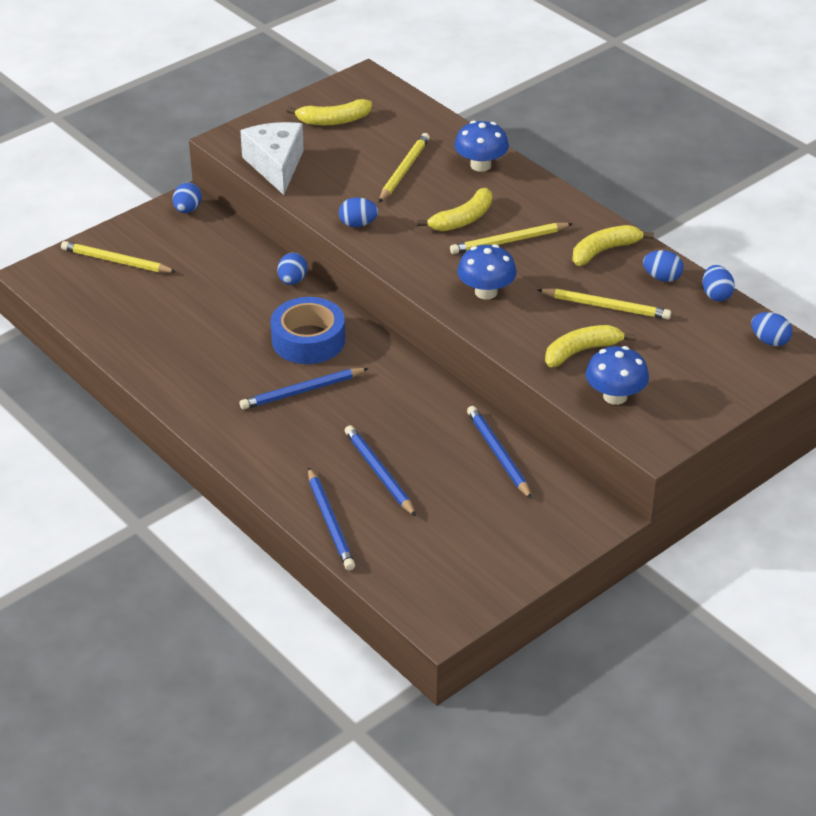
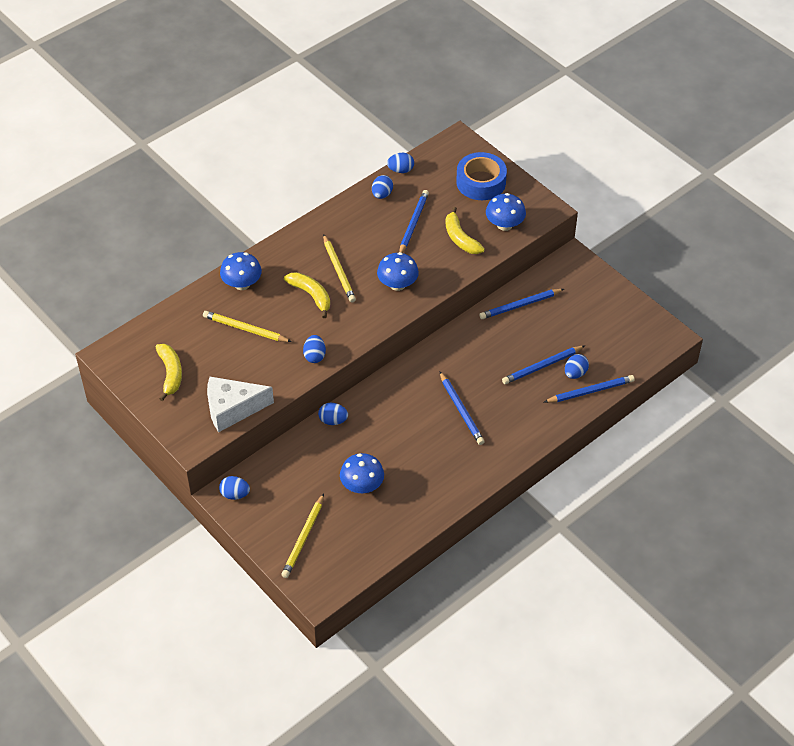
camera: 90 degrees left, 10 degrees up
blue tape [271,297,345,364] -> blue tape moved to [456,152,507,200]
yellow pencil [537,288,671,319] -> blue pencil [399,190,429,253]
yellow banana [572,225,654,266] -> none
blue egg [751,312,792,346] -> blue egg moved to [565,354,589,379]
none -> blue mushroom [340,453,384,493]

